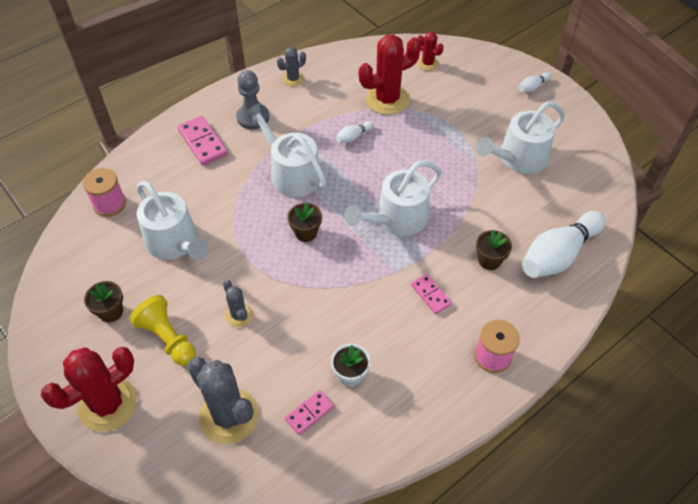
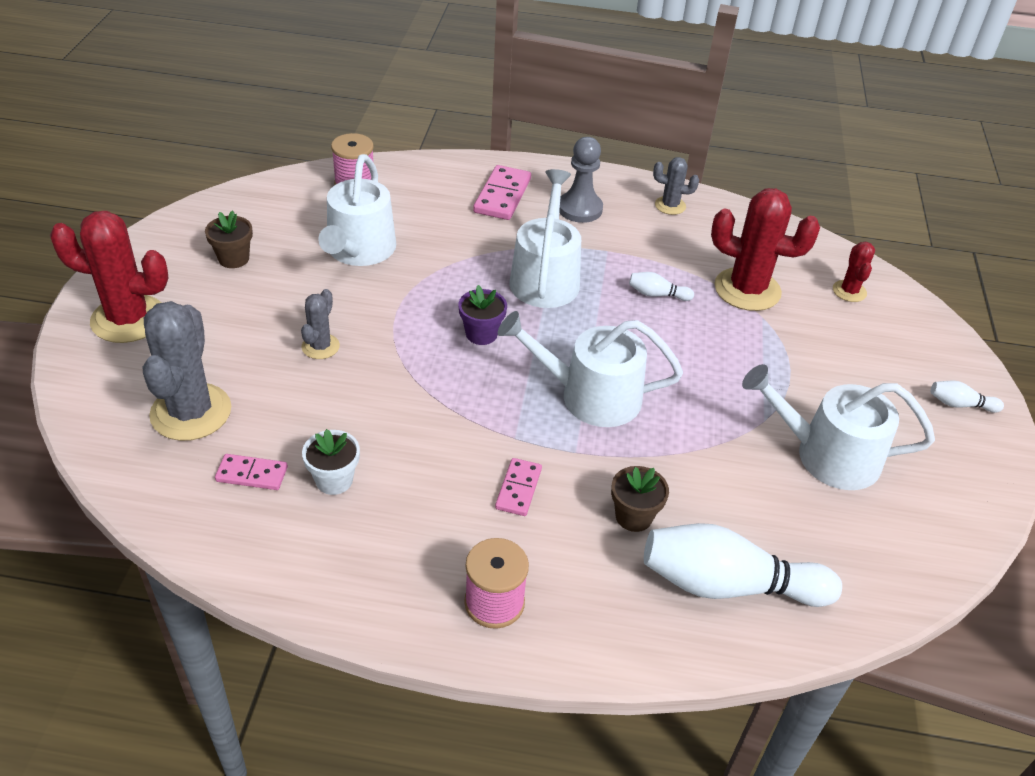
camera: 45 degrees right, 10 degrees down
yellow pawn [129,295,196,366] -> none
brown flower pot [288,203,322,242] -> purple flower pot [459,285,507,345]

